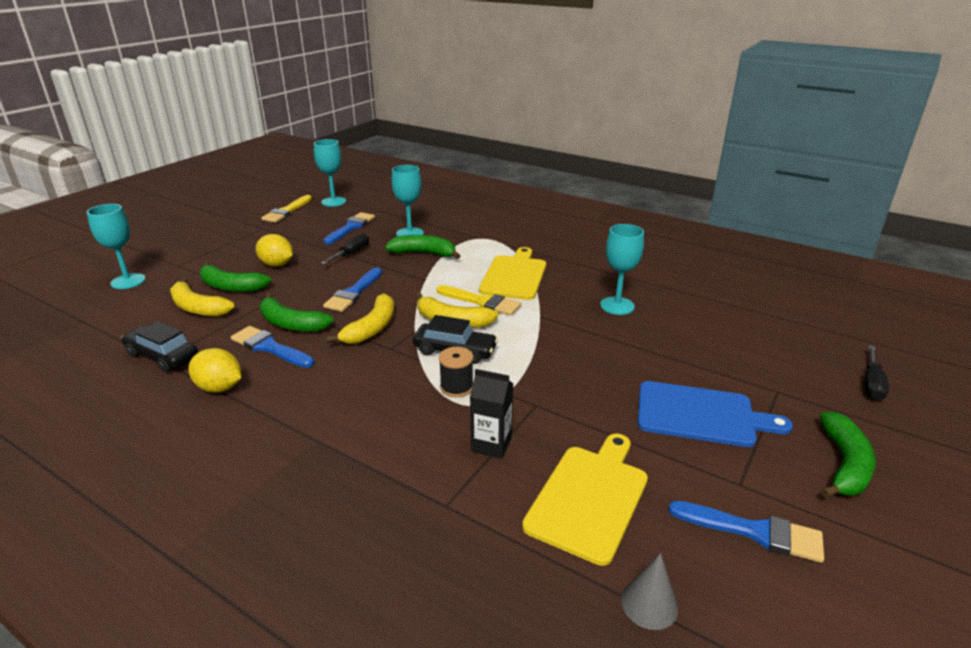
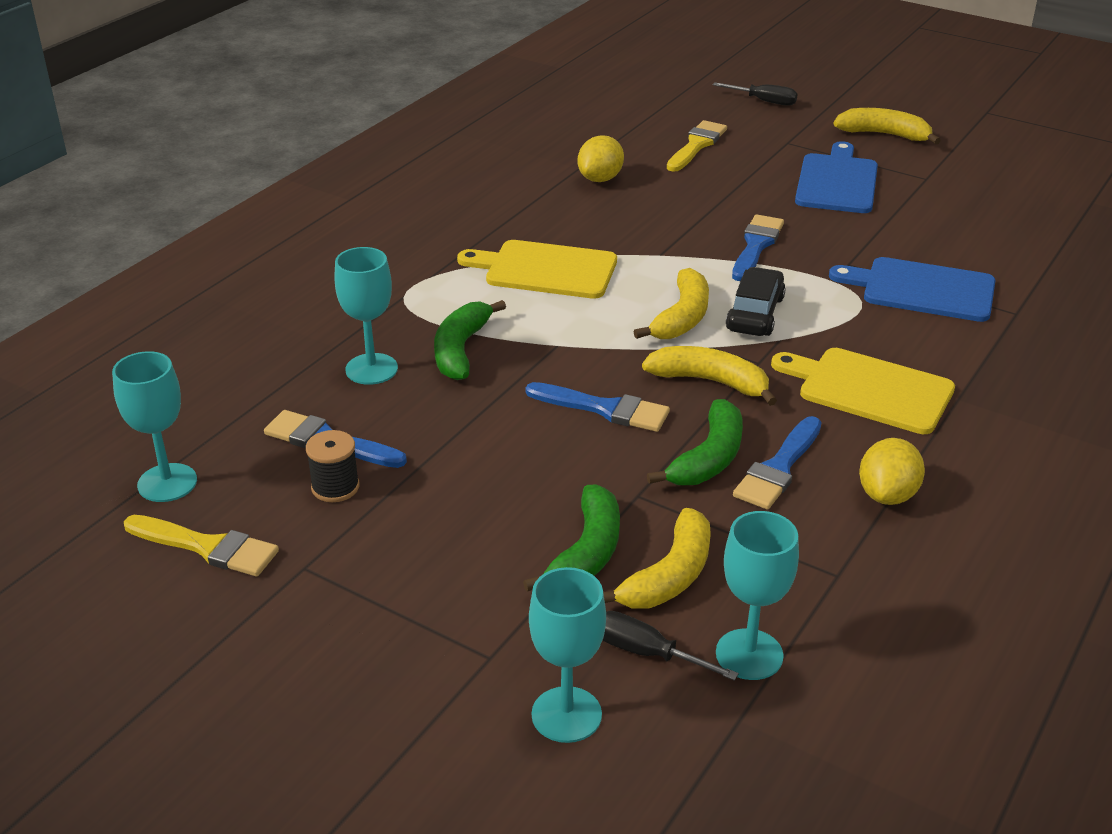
camera: 90 degrees left, 5 degrees up
black car [121,321,198,372] -> none
yellow lemon [256,234,293,266] -> yellow lemon moved to [578,135,624,182]
black screwdriver [321,234,369,264] -> black screwdriver moved to [602,611,739,681]
yellow brush [437,285,521,316] -> yellow brush moved to [667,120,727,172]
black spool [439,347,473,397] -> black spool moved to [306,430,359,502]
black carton [470,369,514,459] -> blue cutting board [829,257,996,322]
yellow cutting board [522,434,648,566] -> yellow cutting board moved to [771,348,955,434]
turquoise goblet [600,224,644,315] -> turquoise goblet moved to [716,511,799,680]
grey cone [621,553,678,630] -> none
blue brush [668,501,824,563] -> blue brush moved to [732,214,784,281]
green banana [820,412,876,498] -> yellow banana [834,108,941,145]

